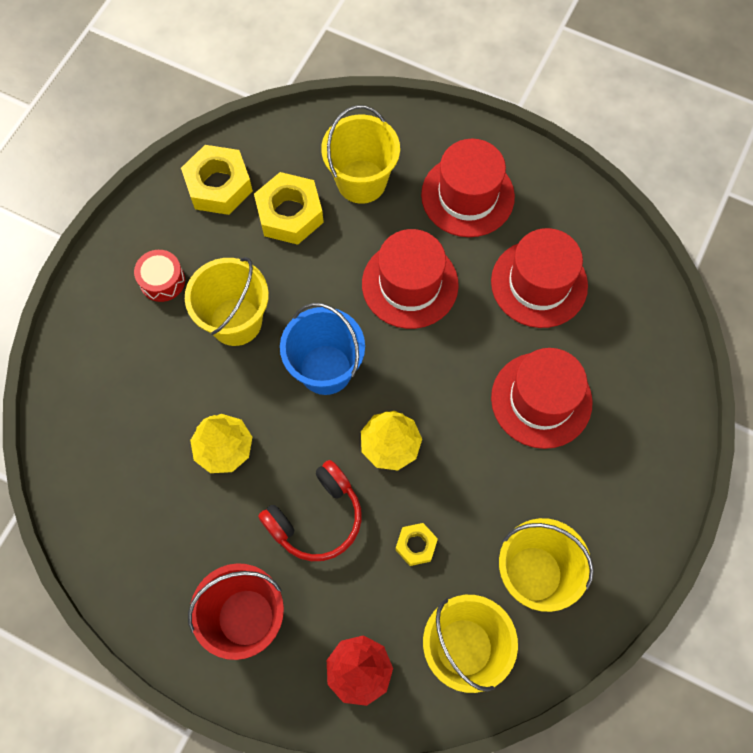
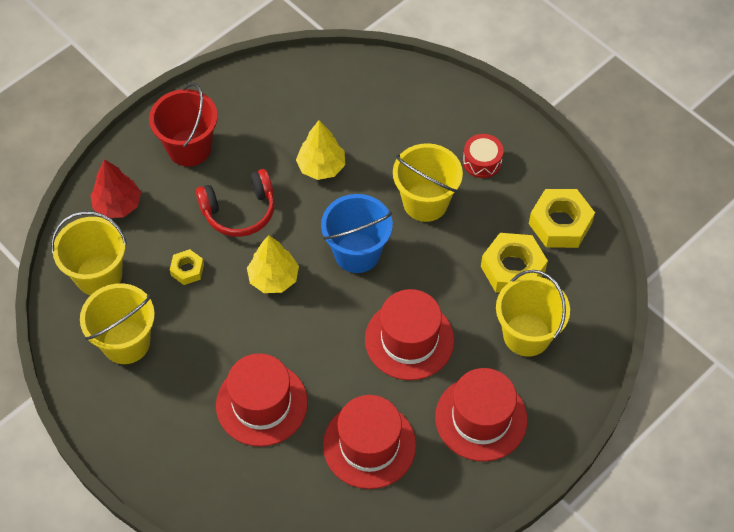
camera: 110 degrees right, 10 degrees down
red headphones [258,460,362,561] -> red headphones turned 90 degrees counterclockwise [196,169,275,237]

